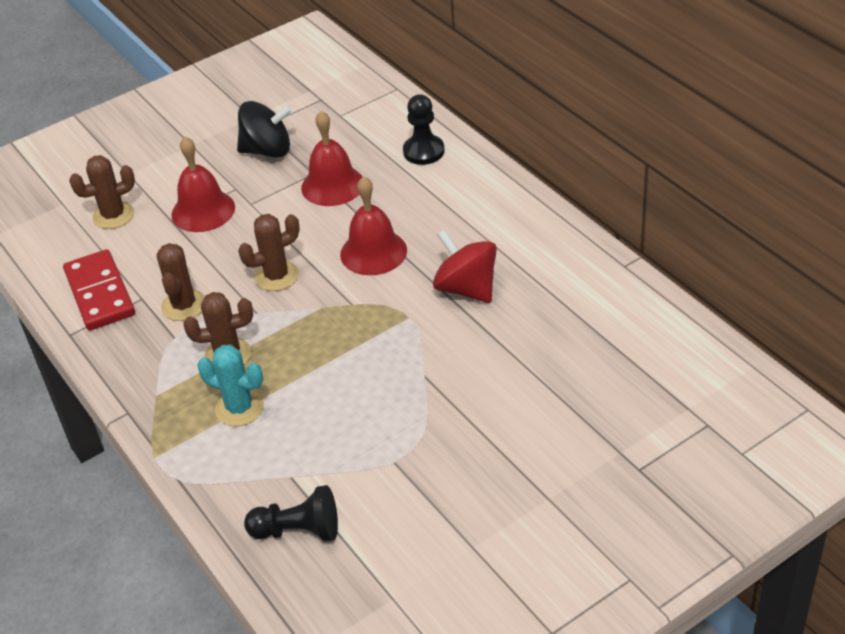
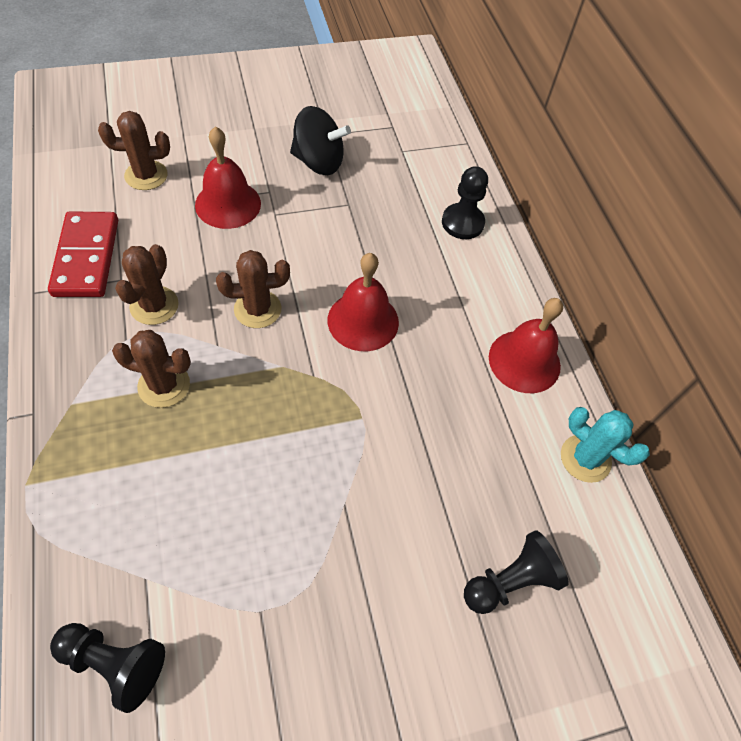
camera: 10 degrees right, 15 degrees up
turquoise cactus [197,345,264,426] -> turquoise cactus moved to [561,407,650,483]
red bell [301,111,362,206] -> red bell moved to [489,298,563,393]
red spinning top [433,230,497,303] -> none
none -> black pawn [464,530,569,614]

